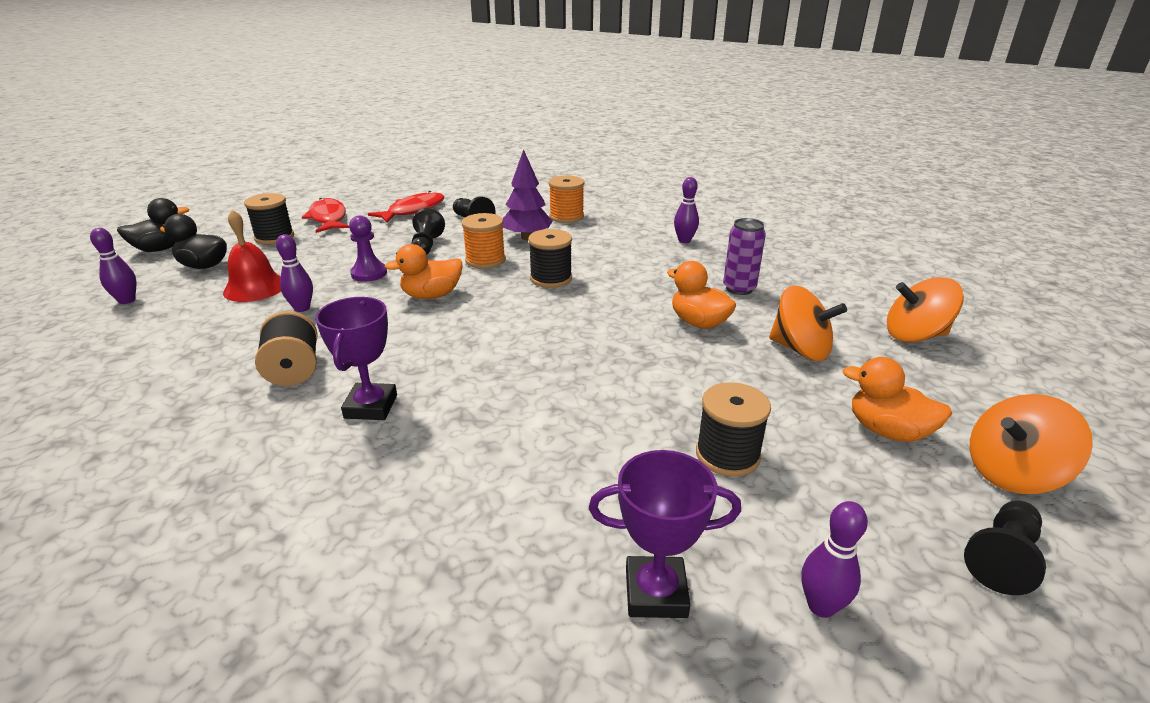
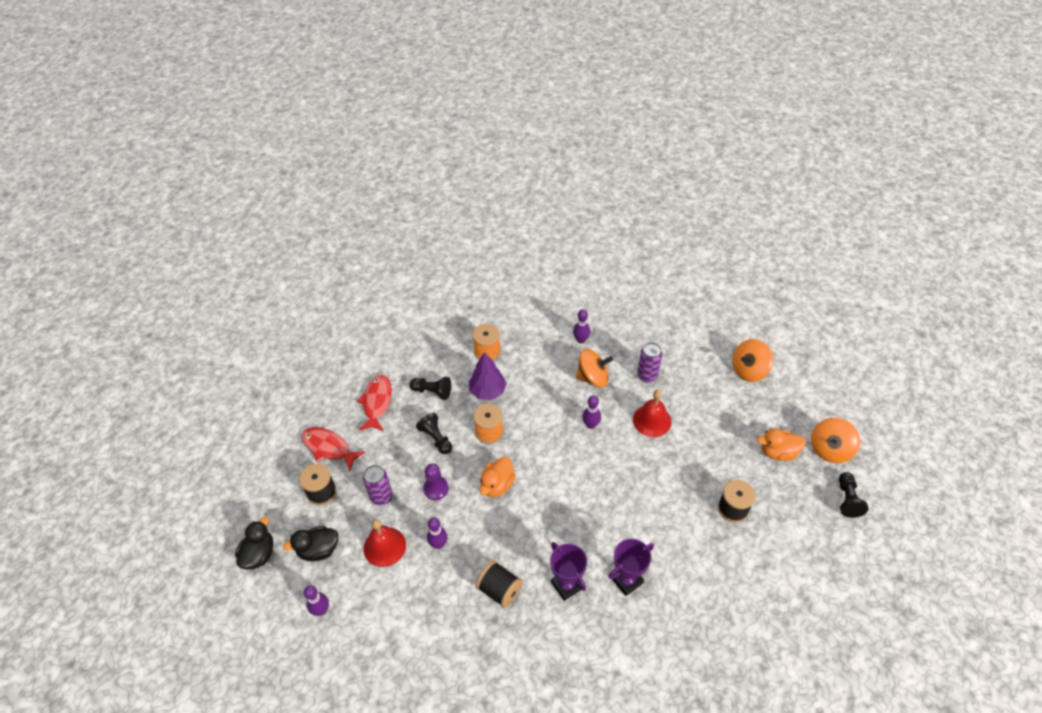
camera: 35 degrees left, 20 degrees up
black spool [528,229,572,288] -> none
purple trophy [589,450,741,618] -> purple trophy moved to [608,539,654,596]
orange duck [667,261,736,329] -> red bell [633,390,672,437]
orange spinning top [769,285,847,361] -> orange spinning top moved to [576,349,613,388]
purple bowling pin [801,501,868,618] -> purple bowling pin moved to [582,395,601,429]
none -> purple can [363,465,393,506]

